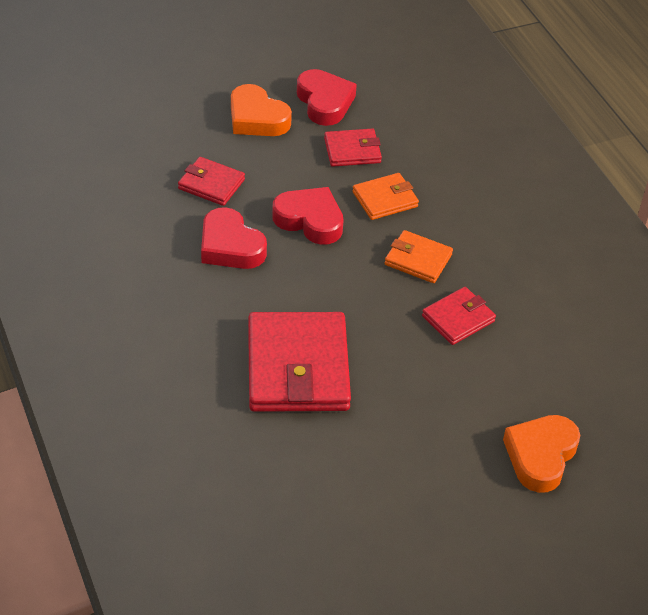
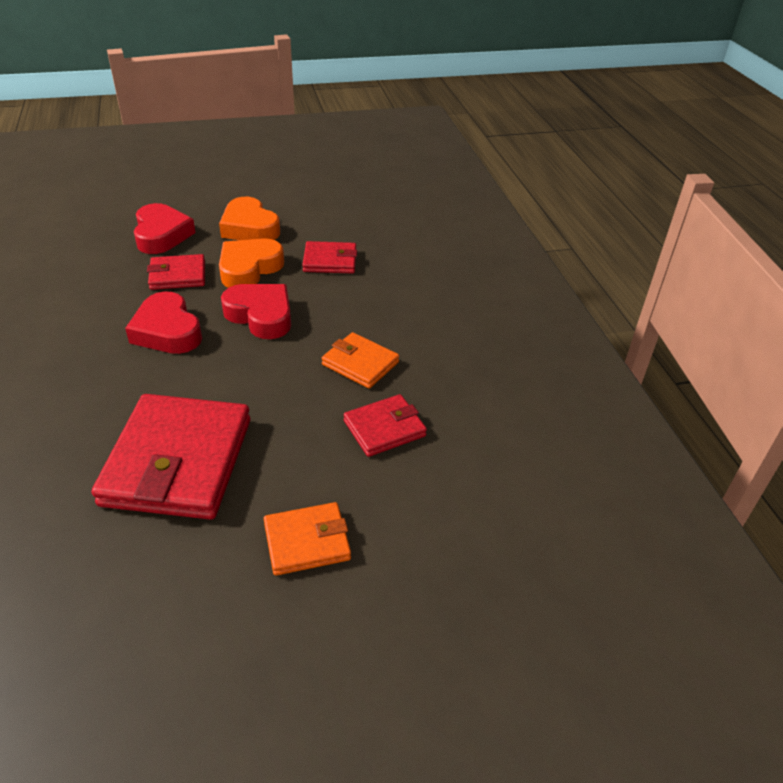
camera: 10 degrees right, 5 degrees down
red wallet [178,157,245,206] -> red wallet turned 45 degrees counterclockwise [147,254,205,290]
red heart [297,69,357,126] -> red heart moved to [134,203,196,254]
orange wallet [352,173,419,220] -> orange wallet moved to [264,502,351,576]
orange heart [503,415,580,493] -> orange heart moved to [219,238,284,288]

